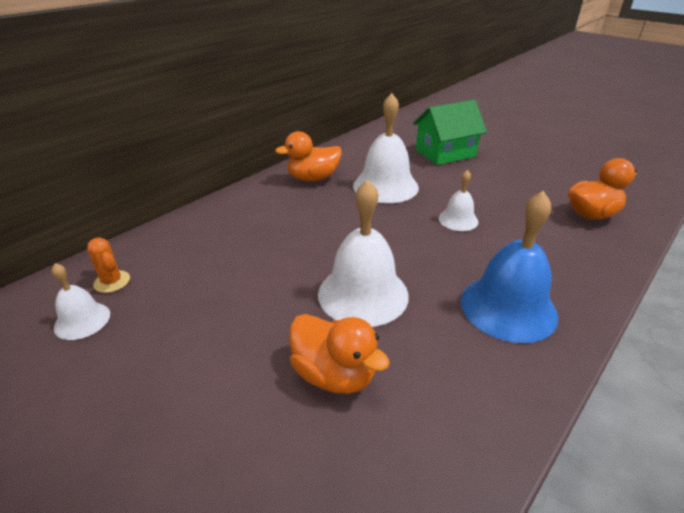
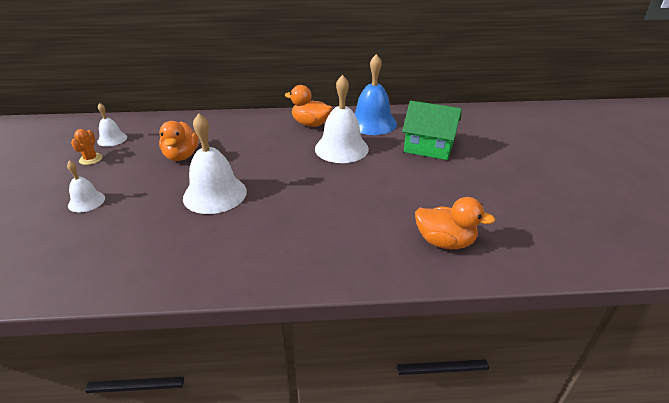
camera: 45 degrees right, 0 degrees up
orange cactus [87,238,130,293] -> orange cactus moved to [71,129,103,165]
orange duck [289,314,390,394] -> orange duck moved to [159,121,199,161]
white bell [439,170,478,231] -> white bell moved to [67,161,105,213]
blue bell [461,191,558,343] -> blue bell moved to [354,54,397,135]

